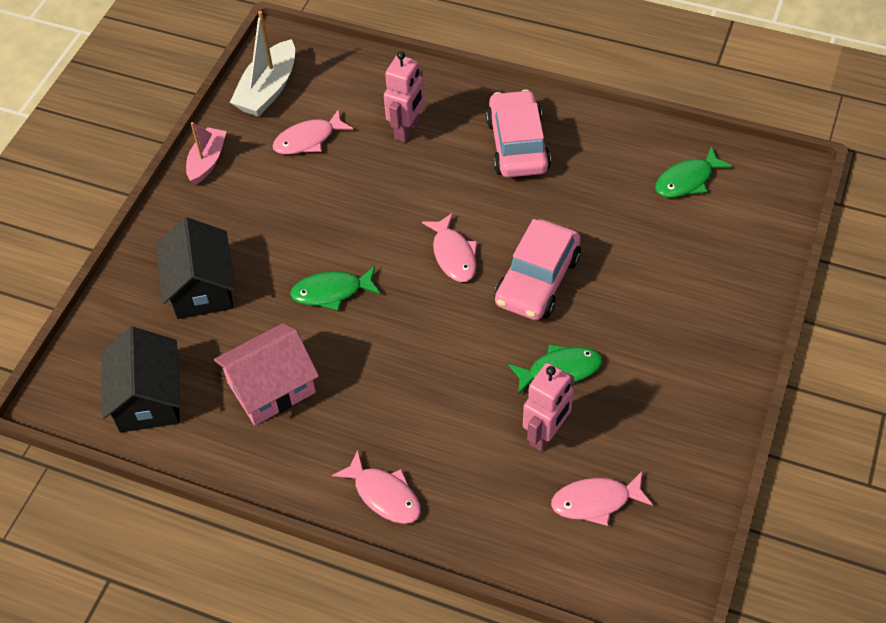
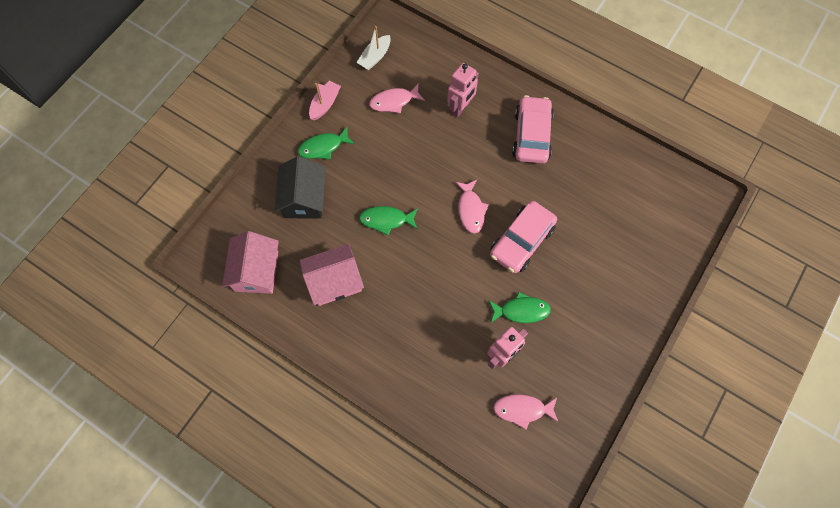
camera: 10 degrees right, 15 degrees up
black house [102,326,180,432] -> pink house [222,231,279,294]
white boat [230,11,295,117] -> white boat [356,26,391,70], size x0.67
pink fish [332,450,421,524] -> none
green fish [655,147,733,198] -> green fish moved to [298,127,354,159]

